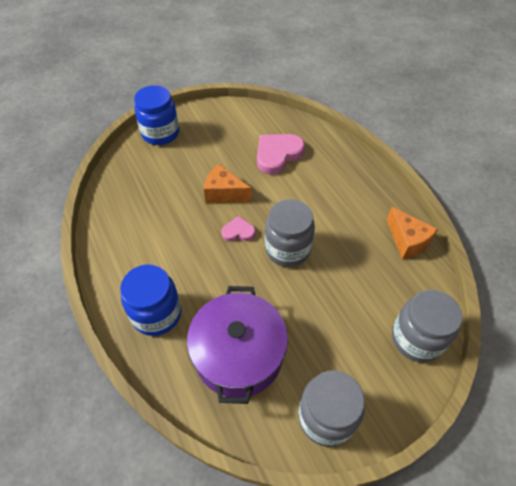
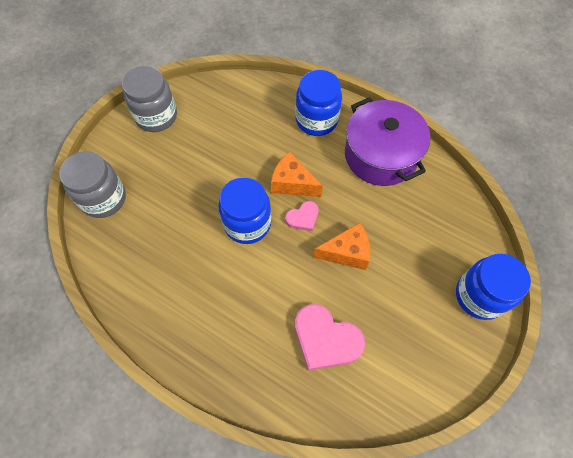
camera: 150 degrees right, 10 degrees up
purple pot [187,286,288,404] -> purple pot moved to [345,97,430,186]
pink heart [257,134,305,175] -> pink heart turned 105 degrees clockwise [295,304,365,371]
grey jar [265,199,315,267] -> blue jar [218,177,271,244]
orange cheese [387,207,438,259] -> orange cheese moved to [271,152,323,197]

